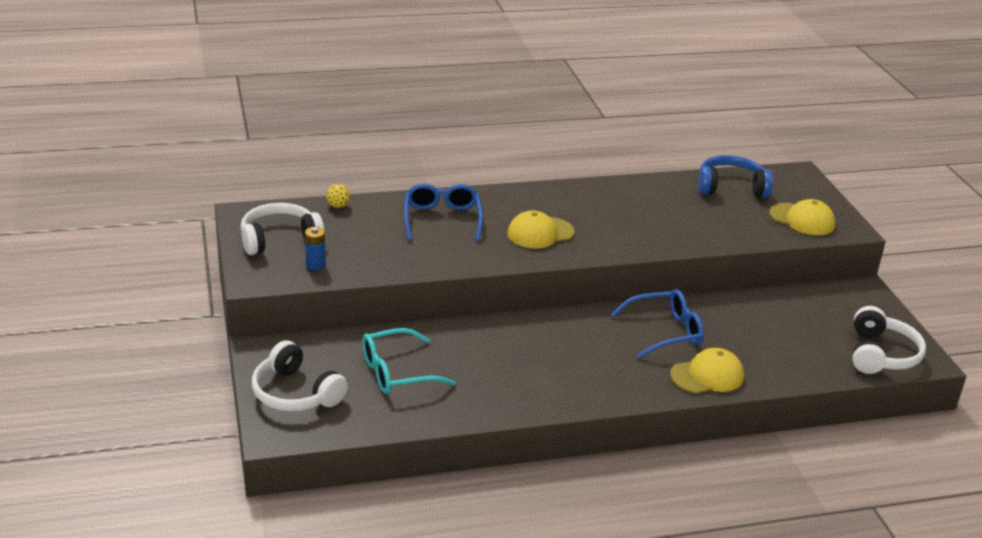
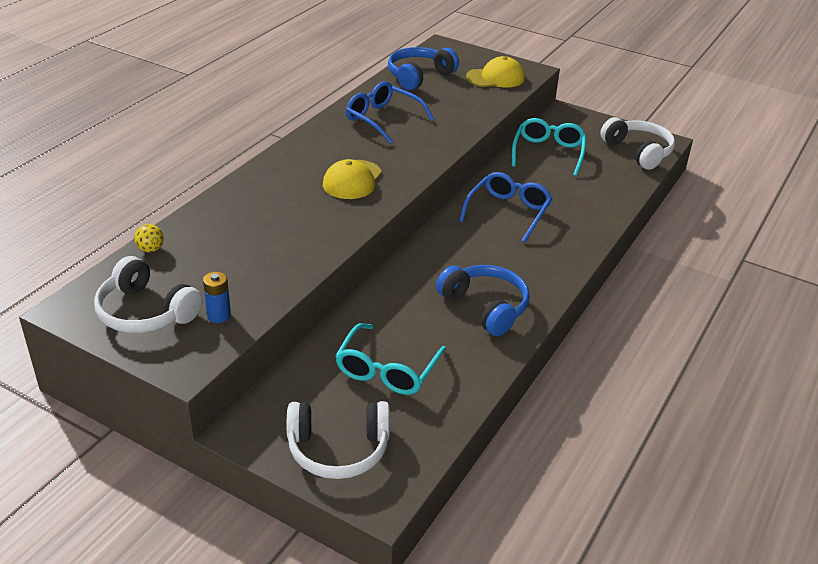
camera: 45 degrees left, 5 degrees up
white headphones [241,203,324,255] -> white headphones turned 75 degrees counterclockwise [94,256,202,333]
blue glasses [404,183,483,241] -> blue glasses moved to [346,81,434,144]
yellow cap [670,348,744,394] -> none
none -> blue headphones [436,265,530,336]
none -> turquoise glasses [512,118,586,176]

